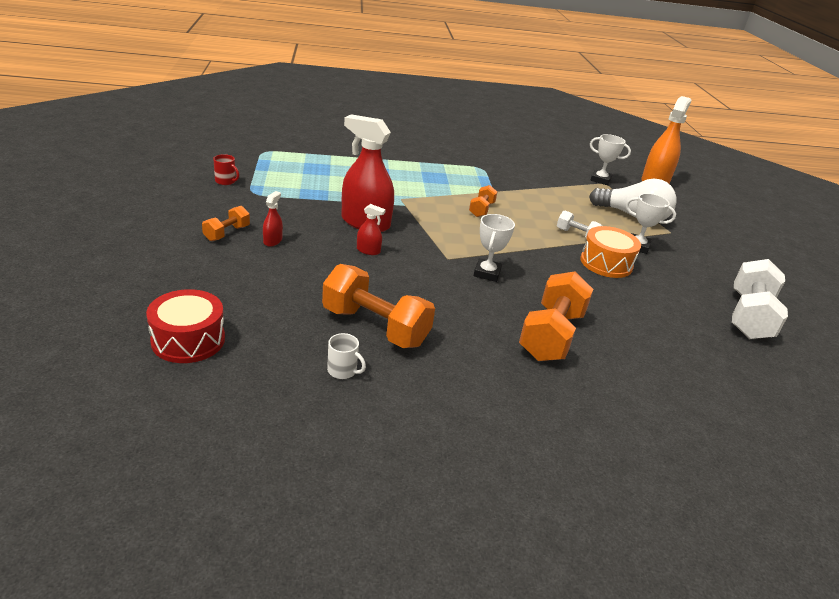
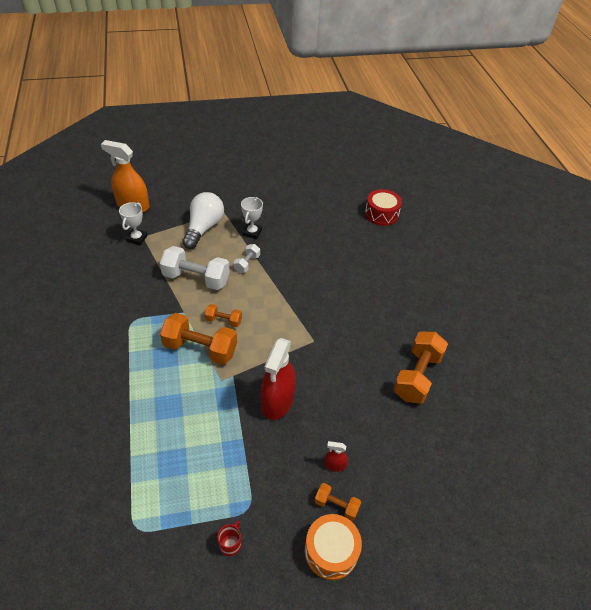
camera: 95 degrees left, 15 degrees up
red drum [146,289,225,363] -> red drum moved to [365,189,402,226]
white mug [327,333,366,379] -> none
red spray bottle [357,204,386,255] -> none
white trophy [474,214,515,282] -> none
orange dumbbell [519,271,593,361] -> orange dumbbell moved to [160,313,237,364]
orange drum [580,226,641,278] -> orange drum moved to [305,514,362,580]
white dumbbell [732,259,788,339] -> white dumbbell moved to [160,246,230,290]

